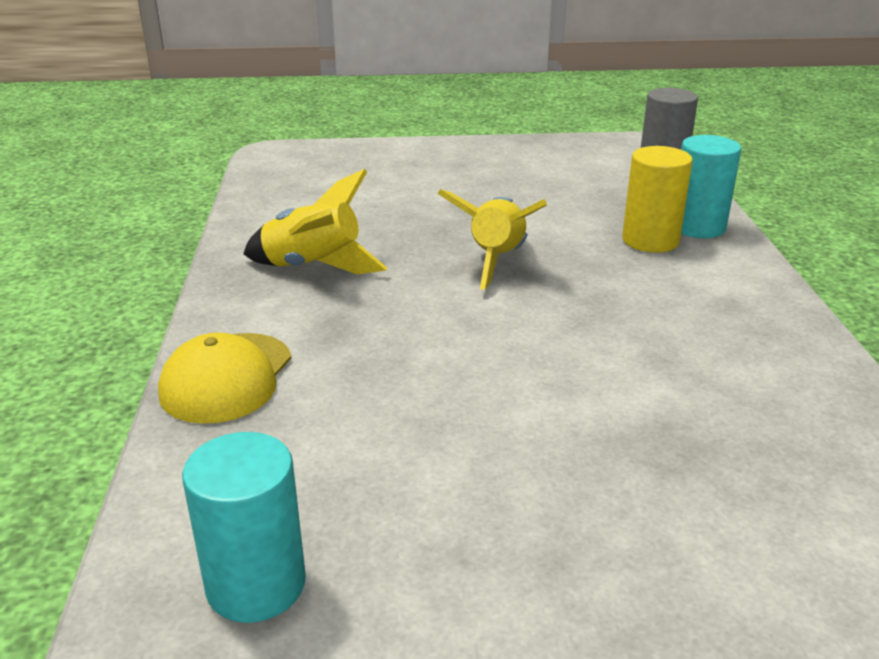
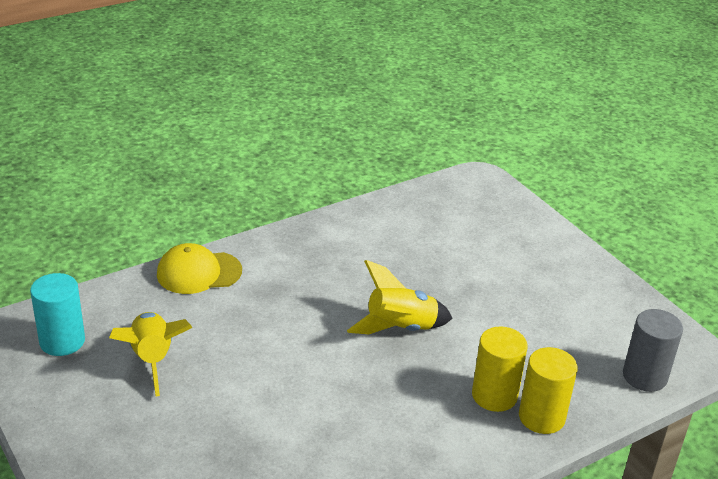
camera: 60 degrees right, 5 degrees up
yellow rocket [243,169,387,275] -> yellow rocket moved to [109,312,193,397]
turquoise cylinder [681,135,741,238] -> yellow cylinder [519,347,578,434]

